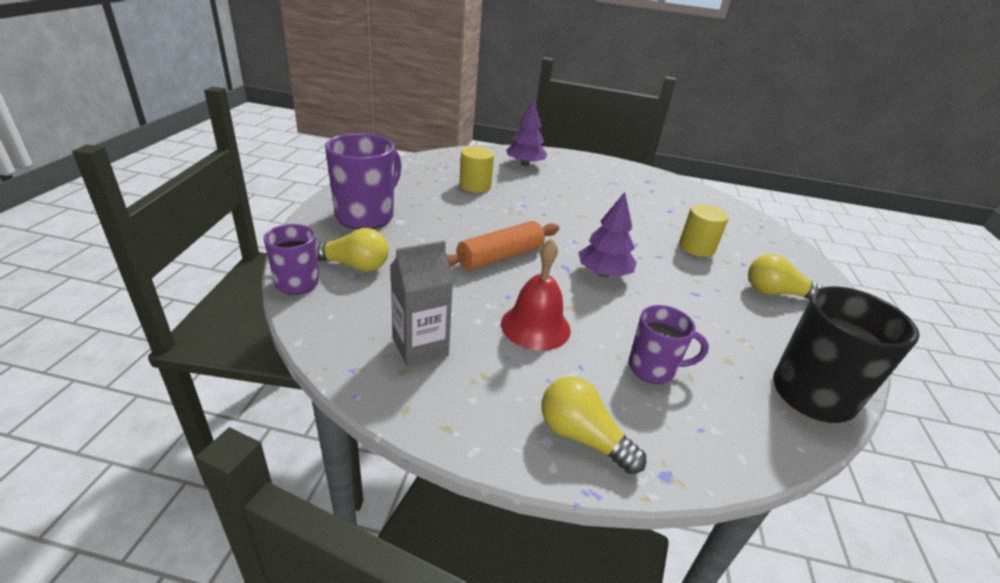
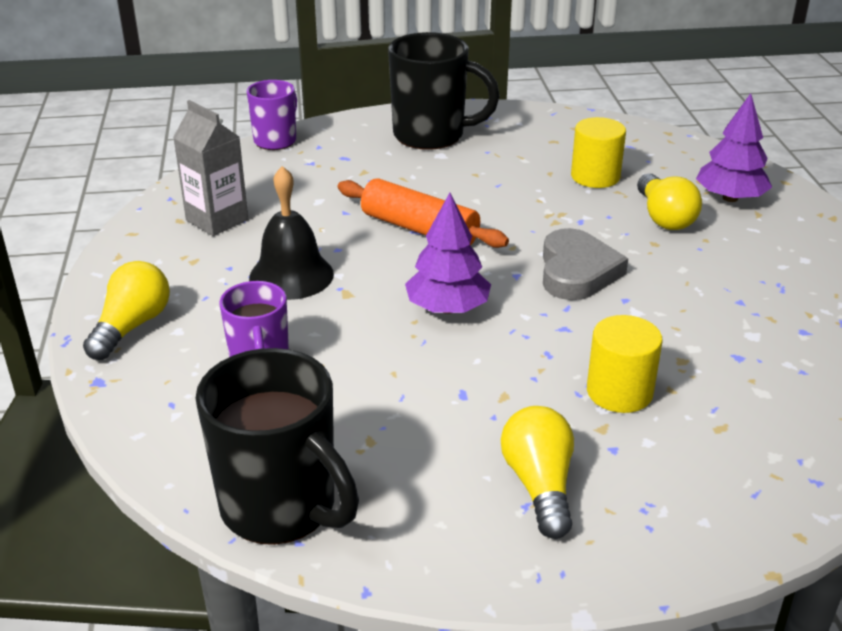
camera: 75 degrees right, 0 degrees up
yellow light bulb [316,228,389,272] -> yellow light bulb moved to [637,173,702,230]
purple mug [325,133,402,229] -> black mug [388,32,500,150]
red bell [501,238,571,351] -> black bell [249,166,334,300]
none -> grey heart [543,228,628,300]

